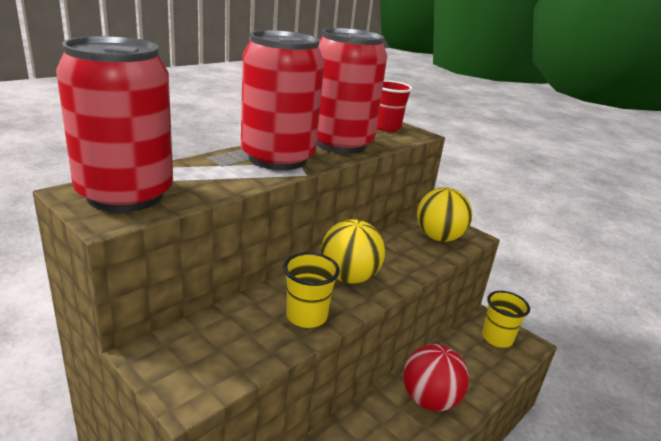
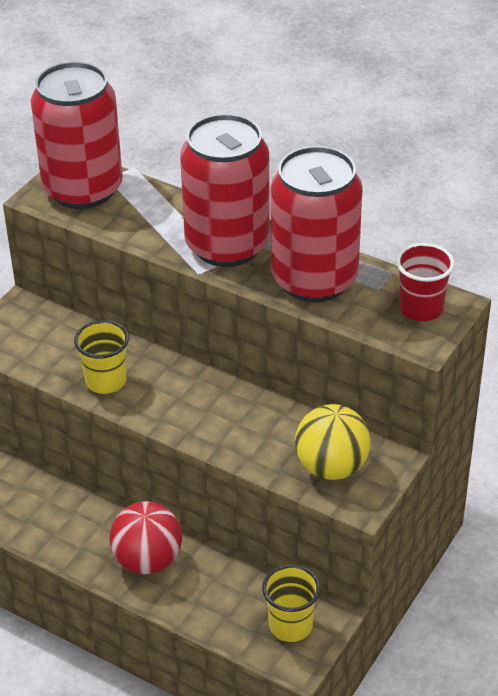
camera: 80 degrees right, 15 degrees up
yellow ball [321,219,385,284] -> none

